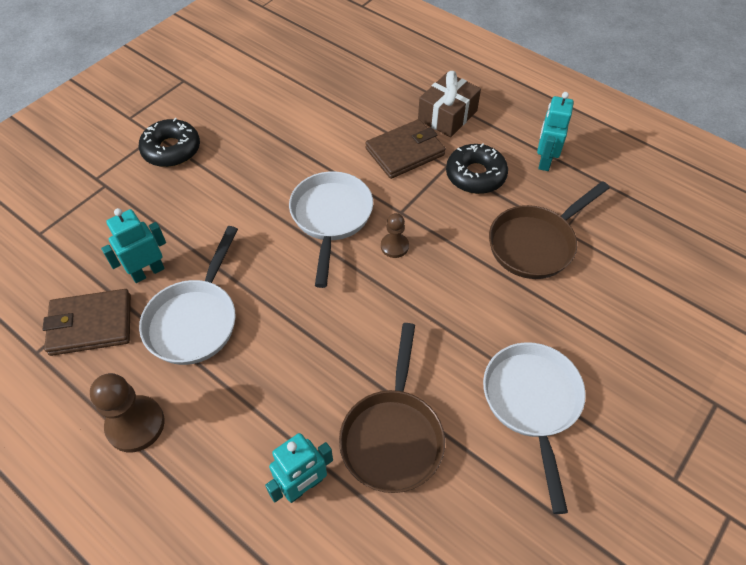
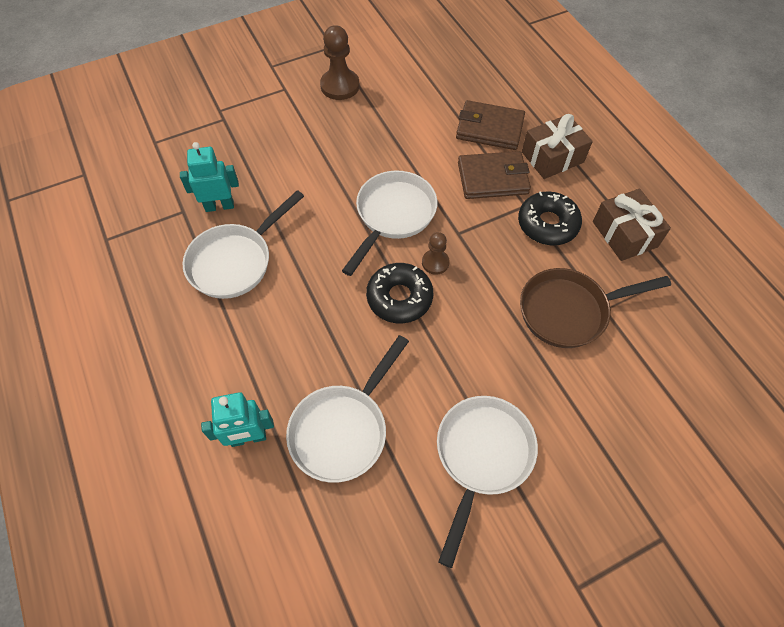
camera: 25 degrees right, 5 degrees up
brown wallet [43,289,131,356] -> brown wallet moved to [456,100,525,150]
brown pawn [90,373,165,452] -> brown pawn moved to [320,25,359,100]
black donut [139,118,200,167] -> black donut moved to [366,263,433,323]
brown pan [339,323,445,493] -> white pan [286,335,409,483]
turquoise robot [537,92,574,171] -> brown gift [593,189,671,261]

